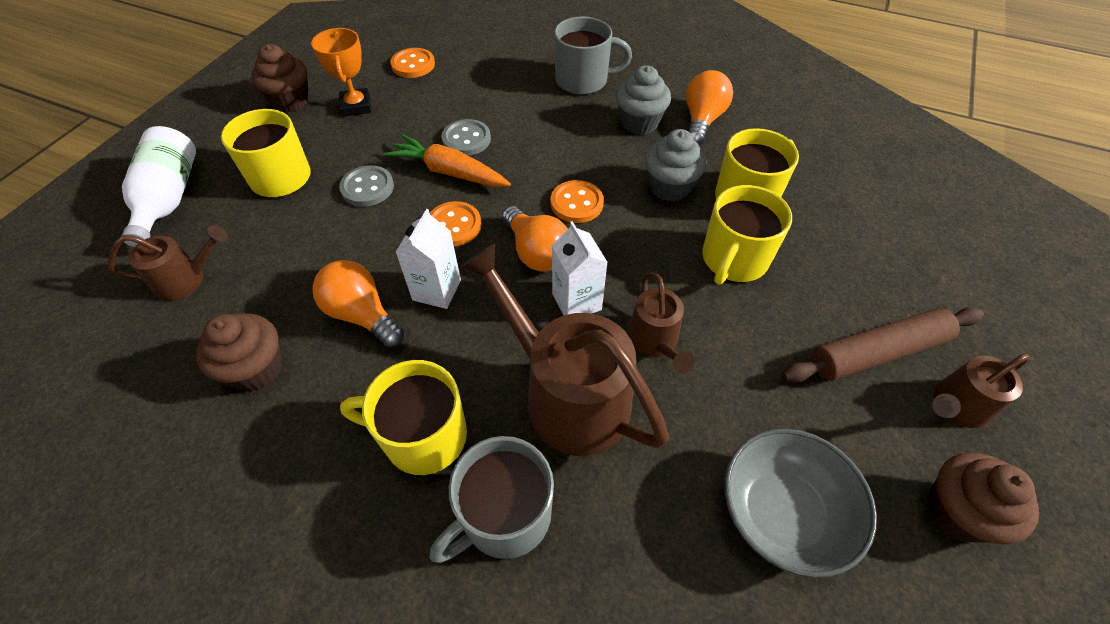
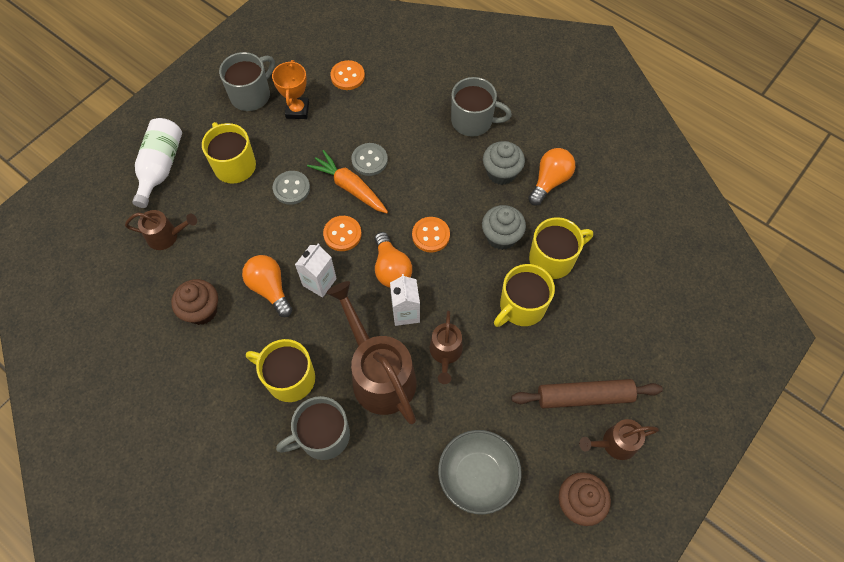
camera: 15 degrees right, 10 degrees up
brown cupcake [251,44,309,113] -> grey mug [219,52,275,111]

